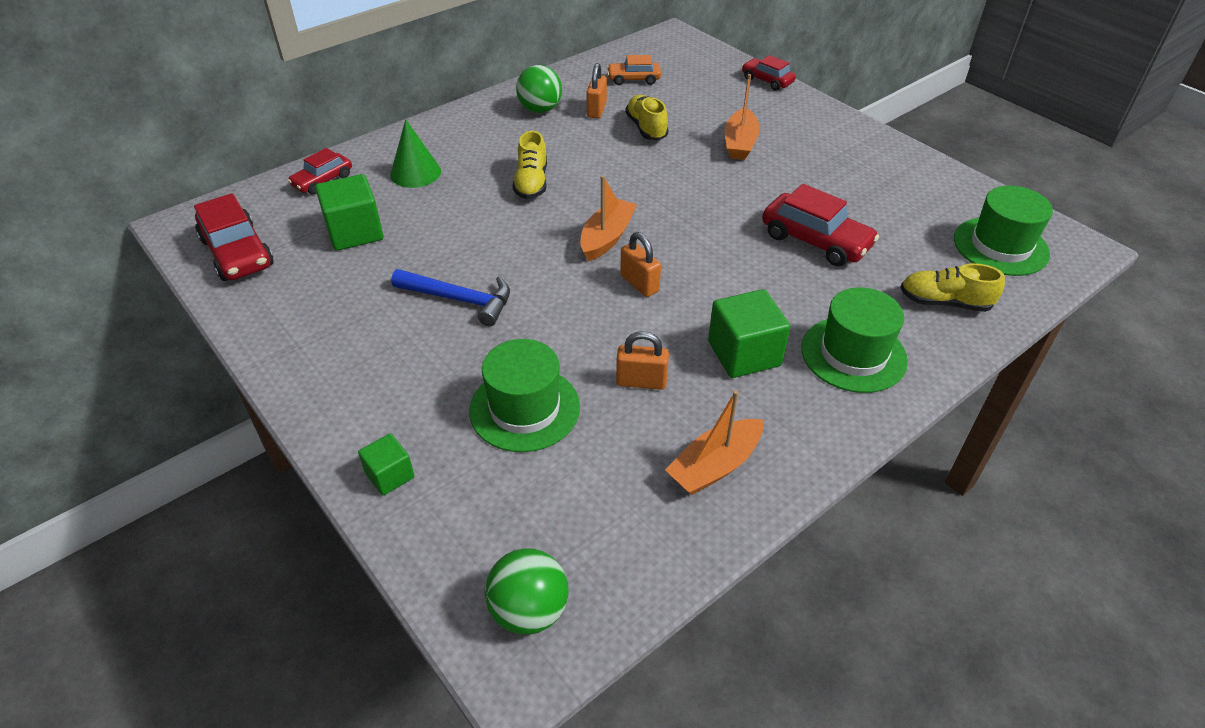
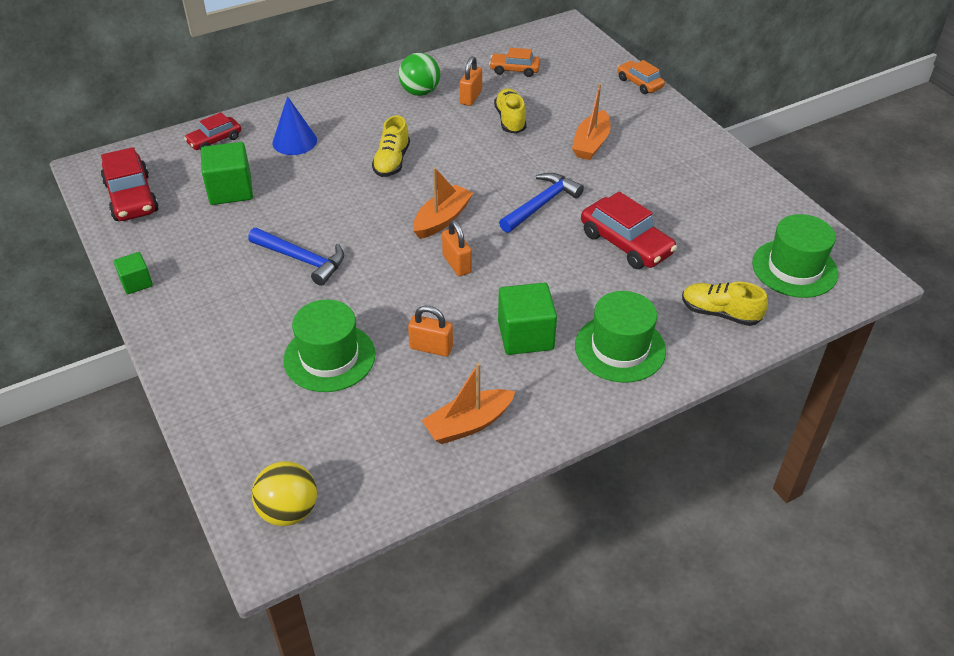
camera: 10 degrees right, 0 degrees up
green cube [358,433,415,495] -> green cube moved to [114,252,153,294]
green cone [390,119,441,188] -> blue cone [272,96,317,155]
green ball [485,548,568,635] -> yellow ball [251,461,317,526]
red car [742,55,796,91] -> orange car [617,60,665,94]
none -> blue hammer [499,173,584,233]

